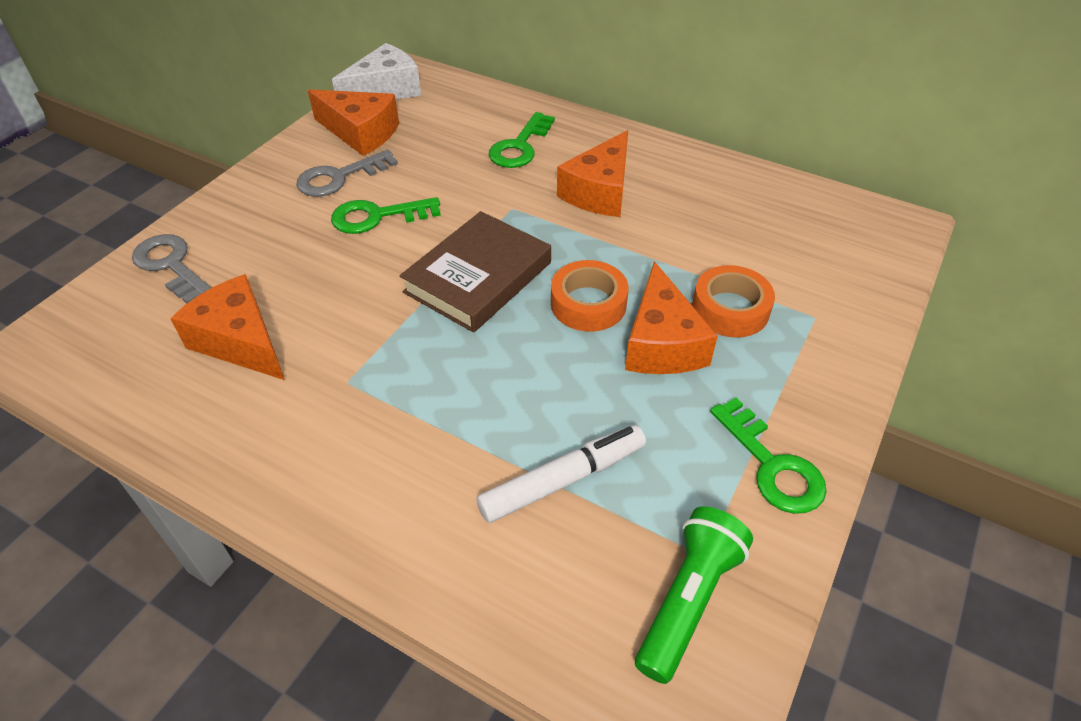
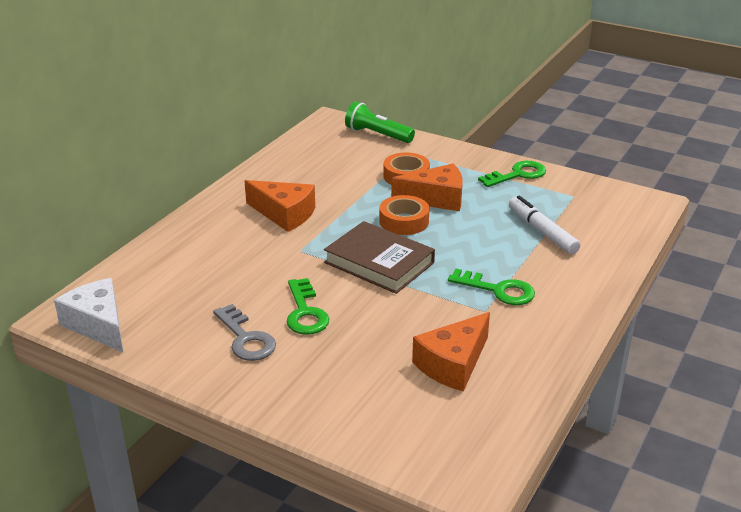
camera: 90 degrees left, 15 degrees down
grey key [132,234,211,304] -> none
orange cheese [308,89,399,156] -> none
green key [489,112,555,168] -> green key moved to [448,269,535,305]
green flashlight [635,506,753,684] -> green flashlight moved to [345,102,415,143]

